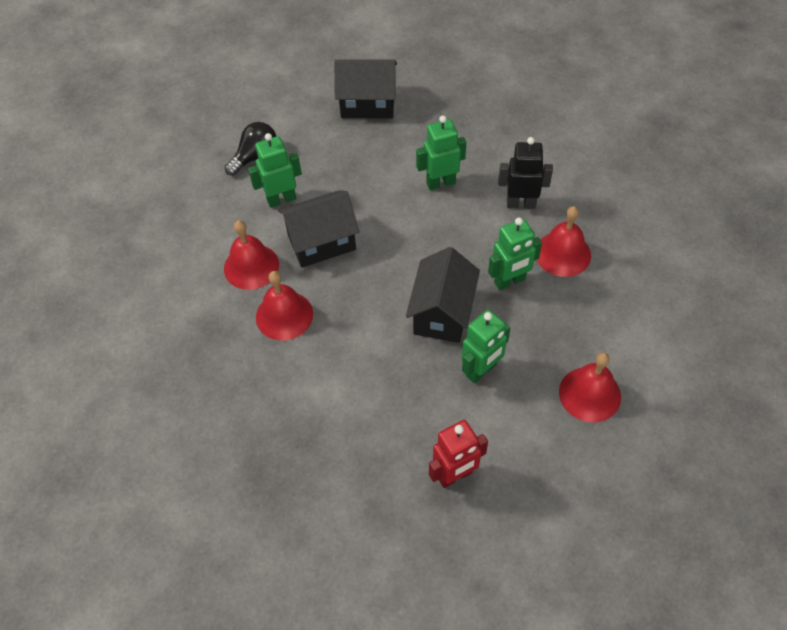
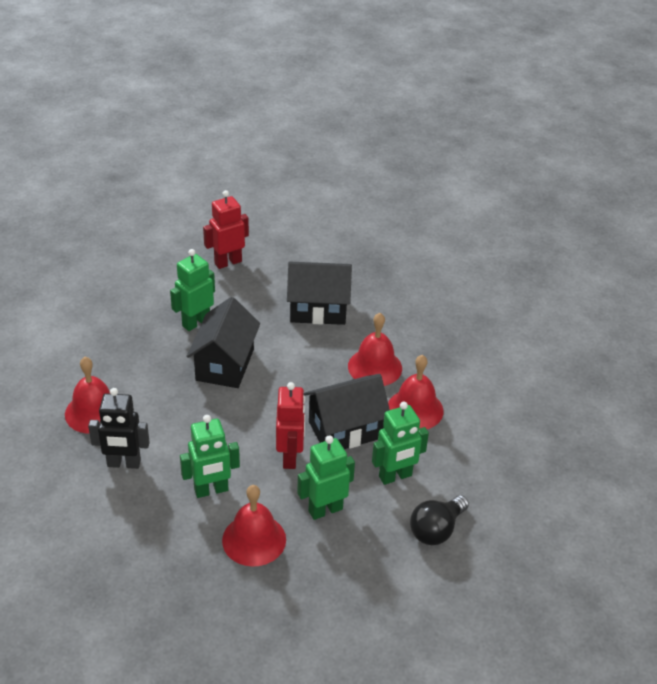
camera: 175 degrees right, 15 degrees down
black house [334,59,397,119] -> black house moved to [287,261,352,325]
green robot [488,217,542,290] -> green robot moved to [297,435,355,520]
red bell [559,352,621,423] -> red bell moved to [222,485,286,567]
none -> red robot [276,382,305,469]

